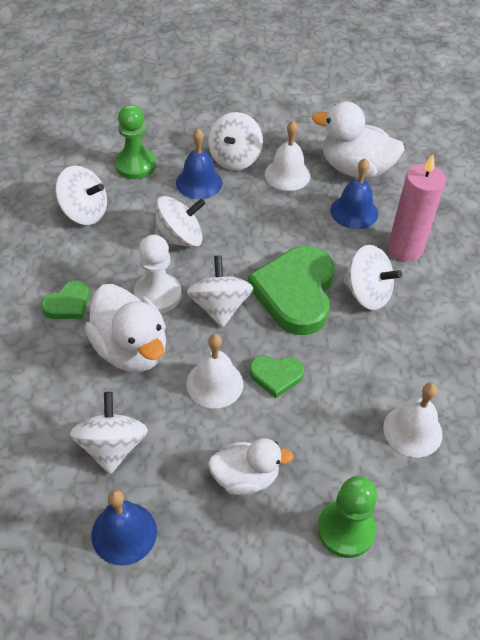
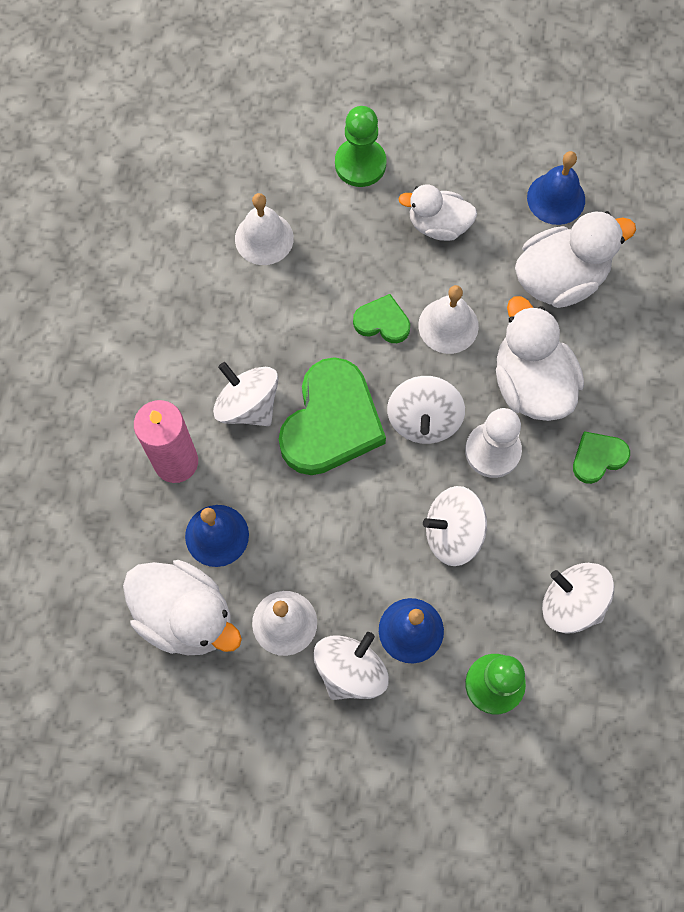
camera: 165 degrees left, 20 degrees up
white spinning top [70,392,148,474] -> white duck [515,211,636,308]

